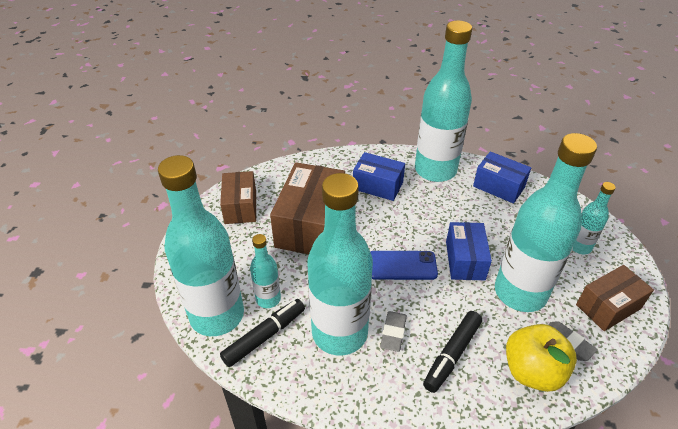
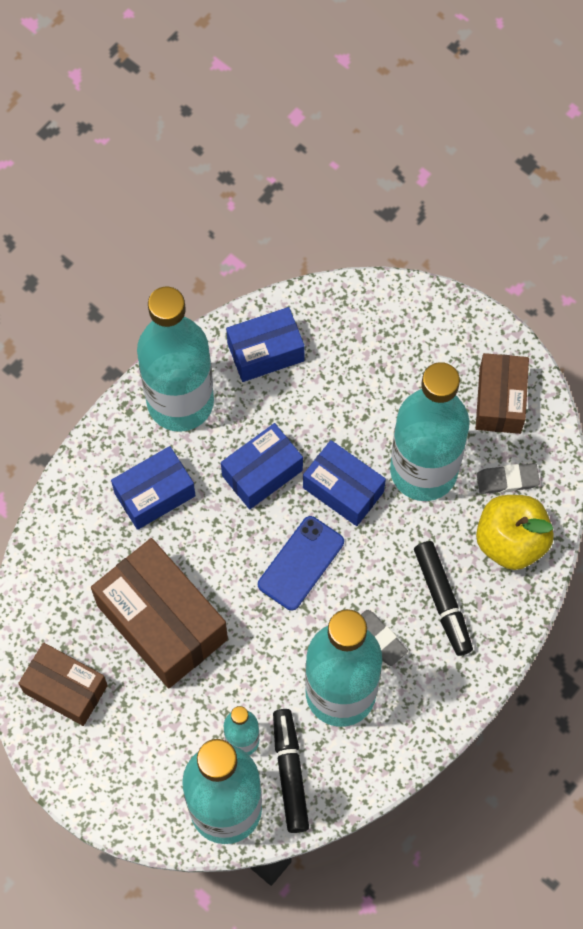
camera: 55 degrees left, 25 degrees up
turquoise bottle [572,182,616,254] -> none
none -> blue box [221,423,303,509]

